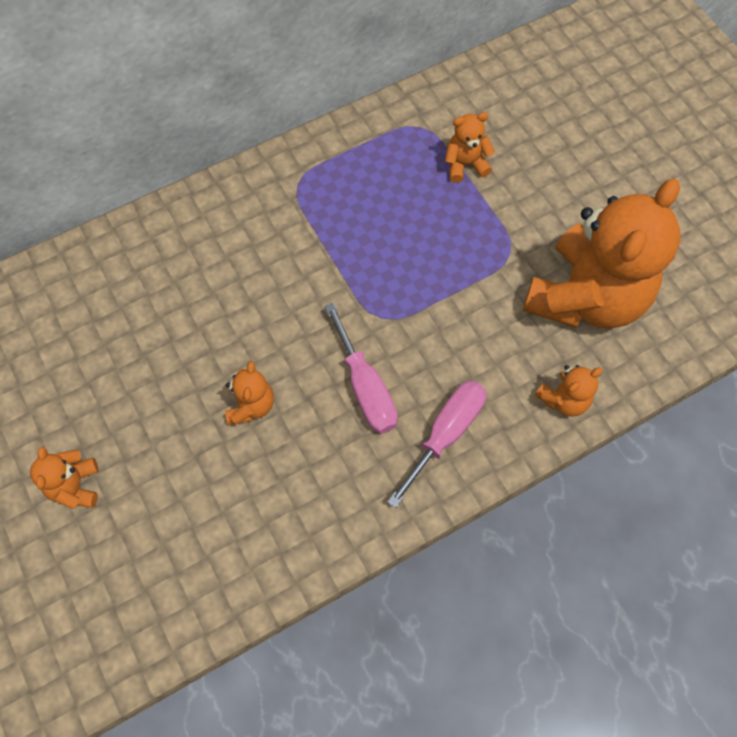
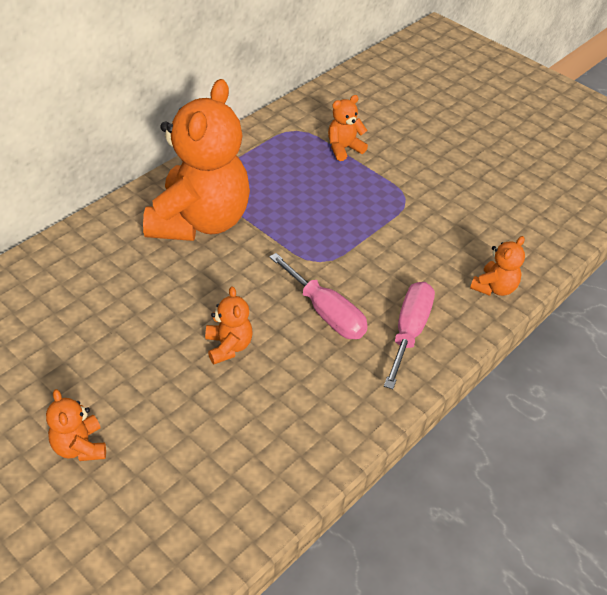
camera: 20 degrees left, 20 degrees down
orange teddy bear [523,178,680,329] -> orange teddy bear moved to [143,79,250,241]

